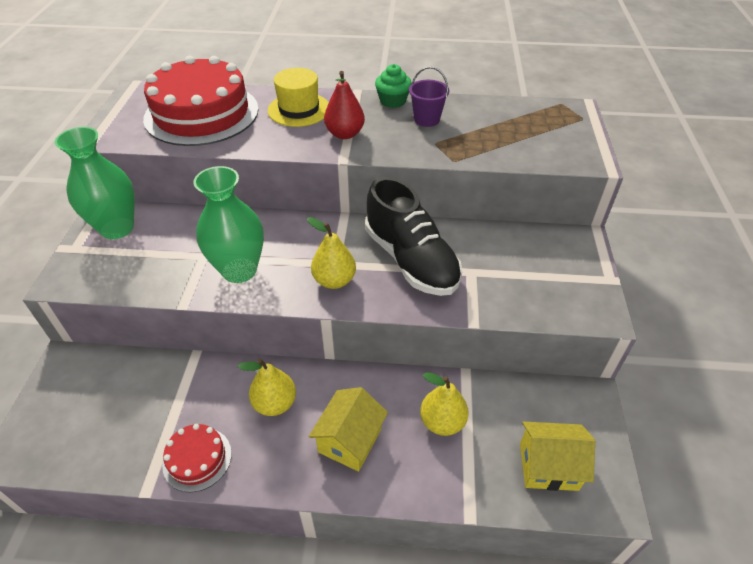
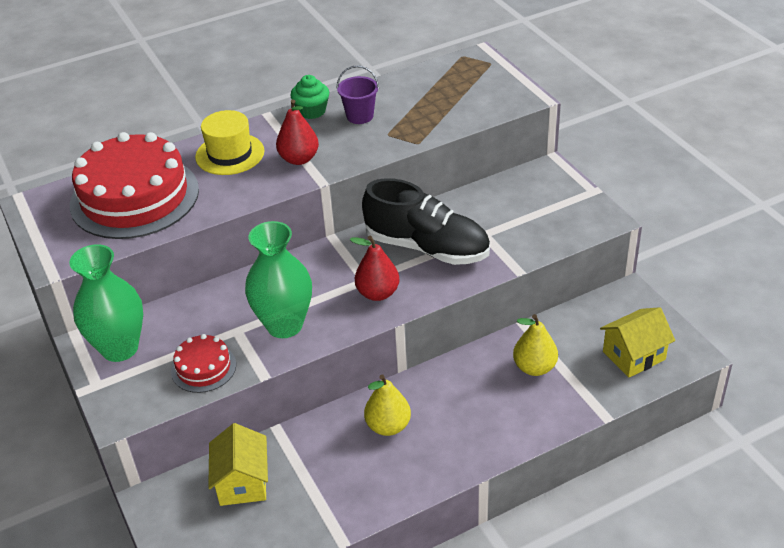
camera: 30 degrees left, 5 degrees down
red cake [162,424,232,492] -> red cake moved to [171,334,236,393]
yellow pear [307,217,356,289] -> red pear [350,236,400,301]
yellow house [309,387,388,472] -> yellow house moved to [208,423,268,506]

